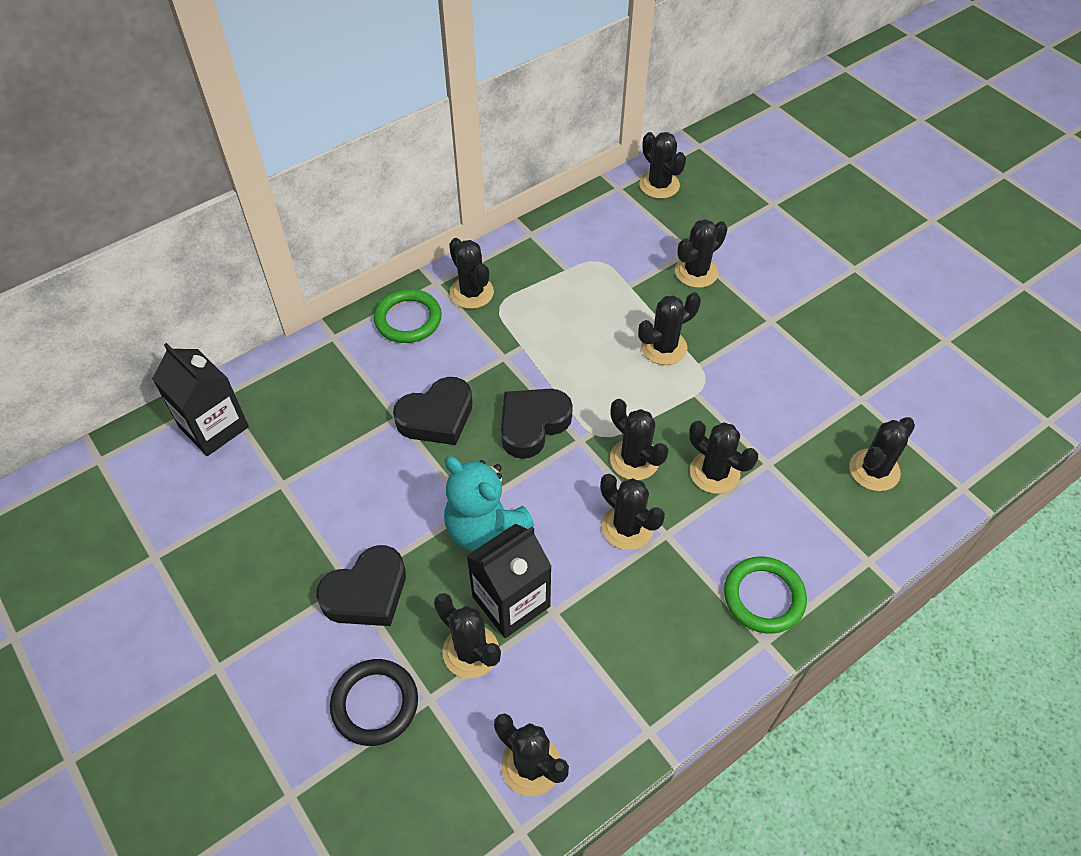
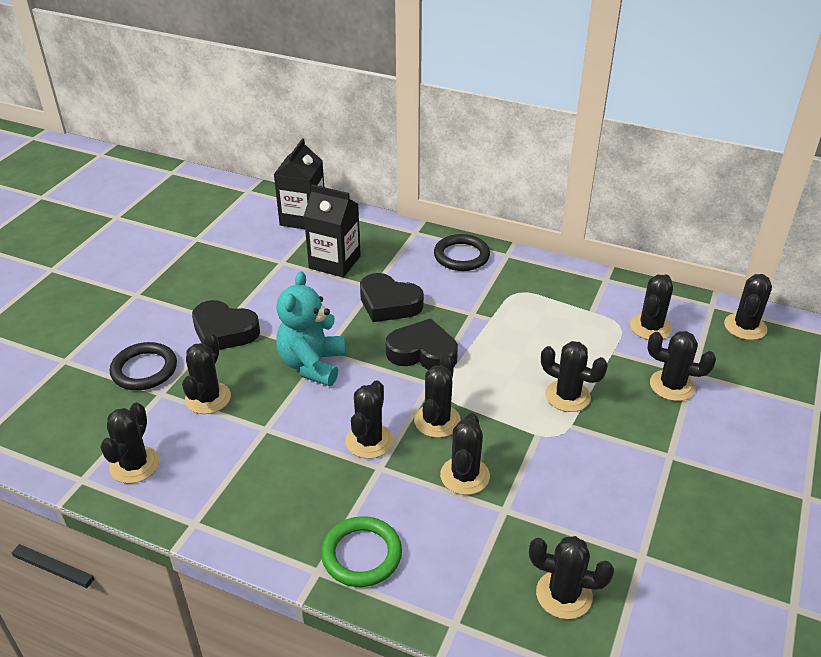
camera: 60 degrees right, 15 degrees down
green ring [374,289,442,343] -> black ring [434,234,490,271]
black cactus [449,238,494,309] -> black cactus moved to [630,274,673,340]
black carton [467,523,552,638] -> black carton moved to [304,185,361,277]

